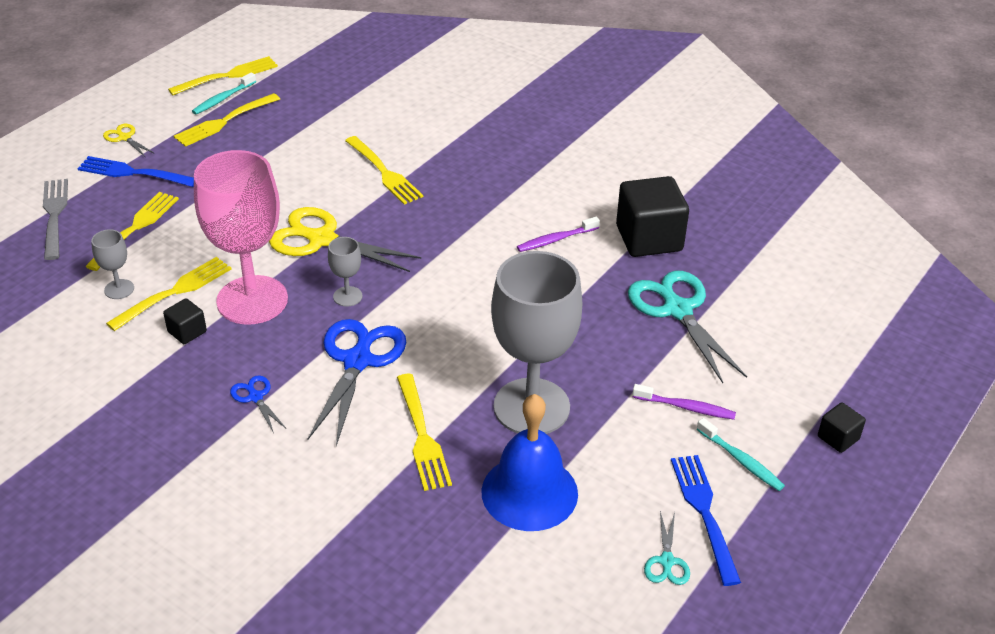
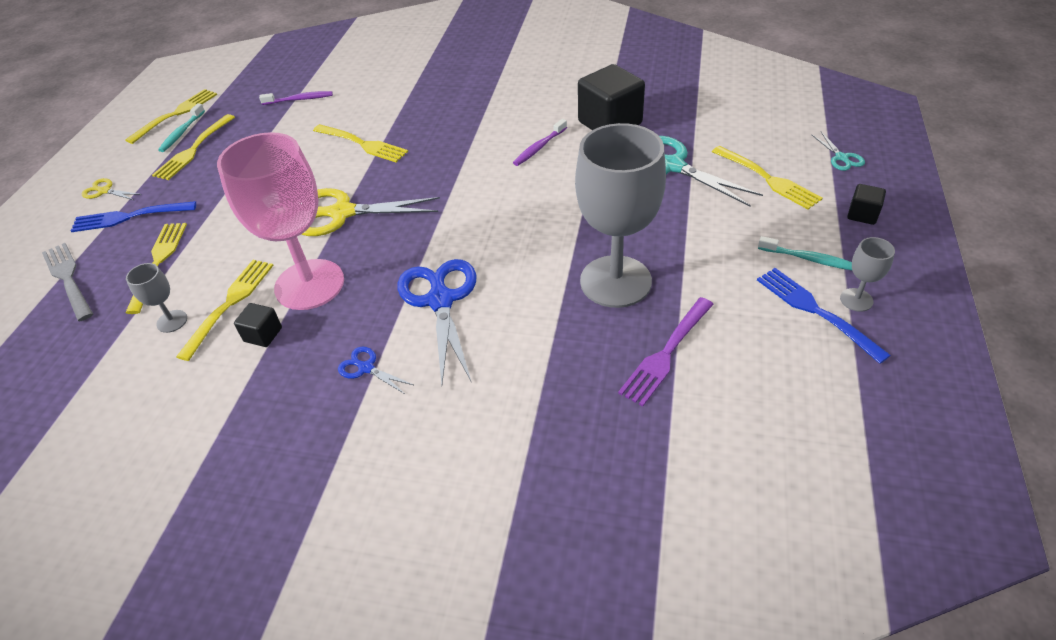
camera: 20 degrees left, 5 degrees up
grey goblet [328,237,363,307] -> grey goblet moved to [840,237,895,312]
yellow fork [397,374,452,491] -> yellow fork moved to [712,146,823,210]
blue bell [481,394,578,531] -> purple fork [618,297,714,407]
purple toothbrush [632,384,736,420] -> purple toothbrush moved to [259,91,333,105]
turquoise scissors [644,511,690,585] -> turquoise scissors moved to [812,132,865,171]

